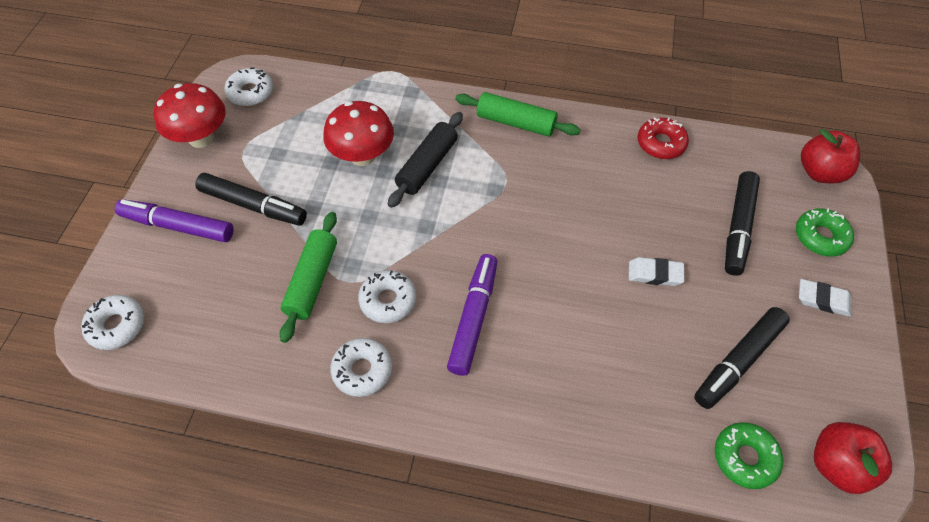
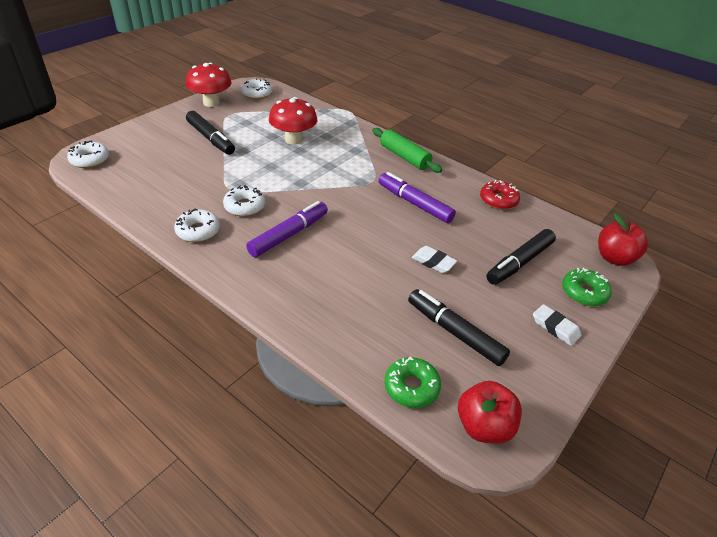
camera: 25 degrees right, 15 degrees down
purple marker [115,199,233,242] -> purple marker moved to [378,172,456,223]
green rolling pin [280,212,337,343] -> none
black rolling pin [388,112,463,208] -> none
black marker [694,307,790,409] -> black marker turned 60 degrees clockwise [408,289,510,366]

